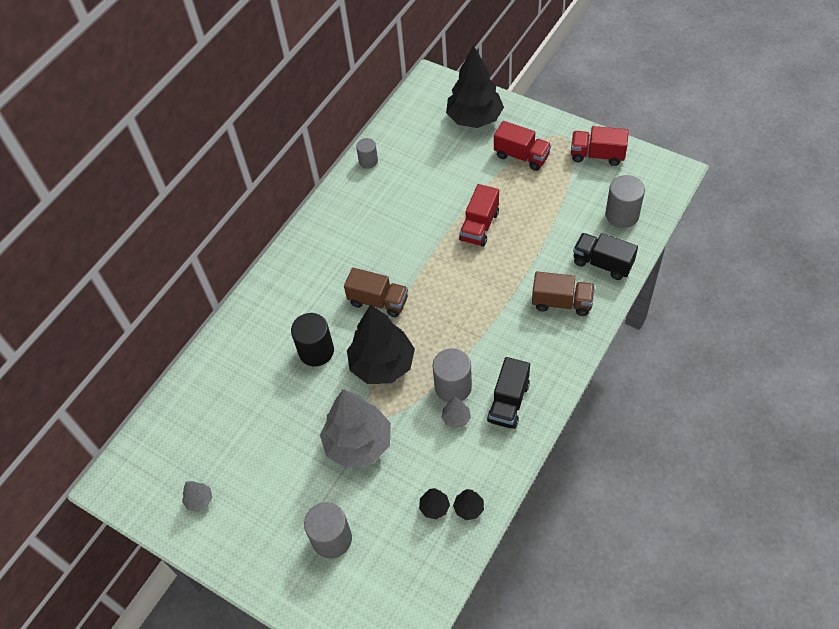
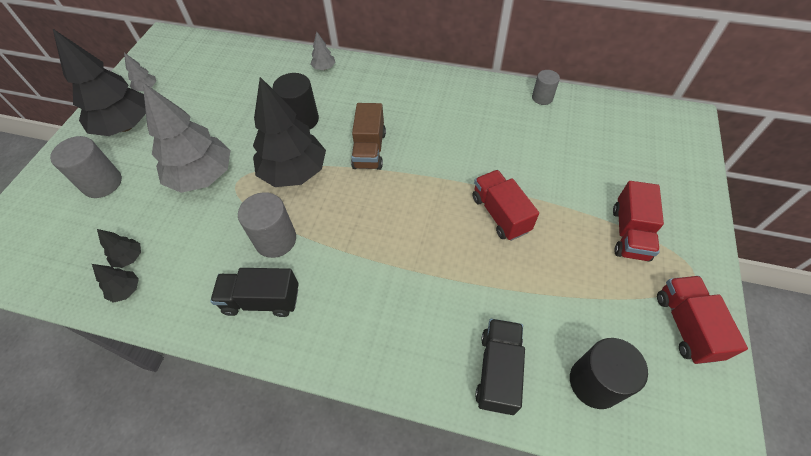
camera: 70 degrees right, 0 degrees up
grey tree [442,397,471,428] -> grey tree moved to [310,31,336,70]
black tree [446,45,504,128] -> black tree moved to [53,29,146,136]
red truck [459,184,499,247] -> red truck turned 60 degrees clockwise [472,170,539,241]
brown truck [532,271,595,316] -> none
grey cylinder [605,175,645,228] -> black cylinder [570,338,648,409]

